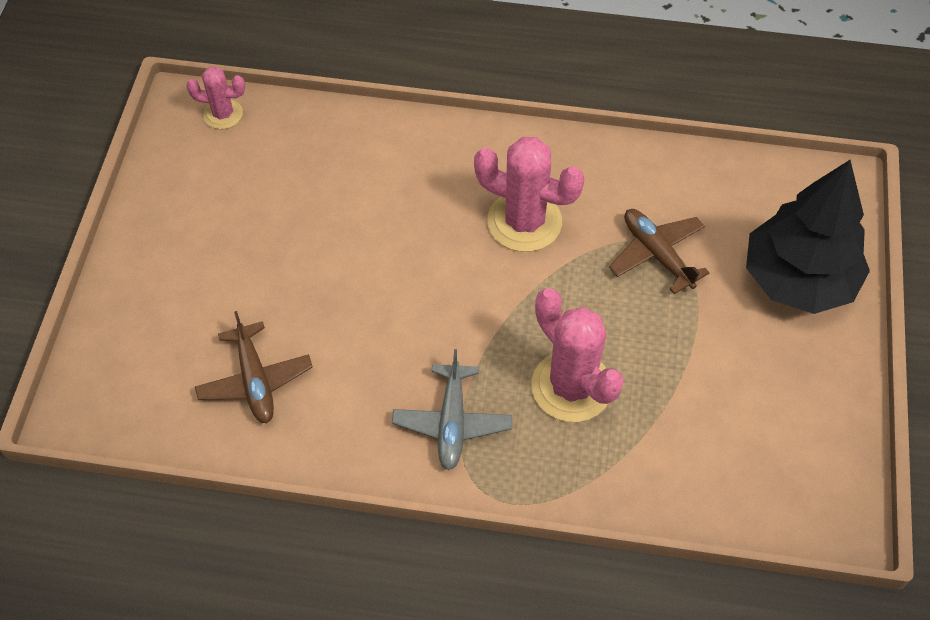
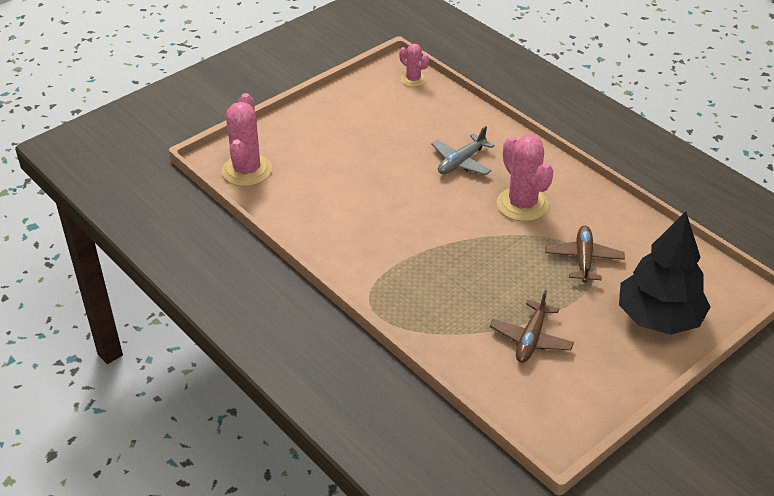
camera: 40 degrees right, 15 degrees down
brown plane [195,311,313,423] -> brown plane moved to [490,290,574,363]
grey plane [392,349,512,470] -> grey plane moved to [431,126,495,175]
pink cactus [532,288,624,422] -> pink cactus moved to [222,93,272,186]

